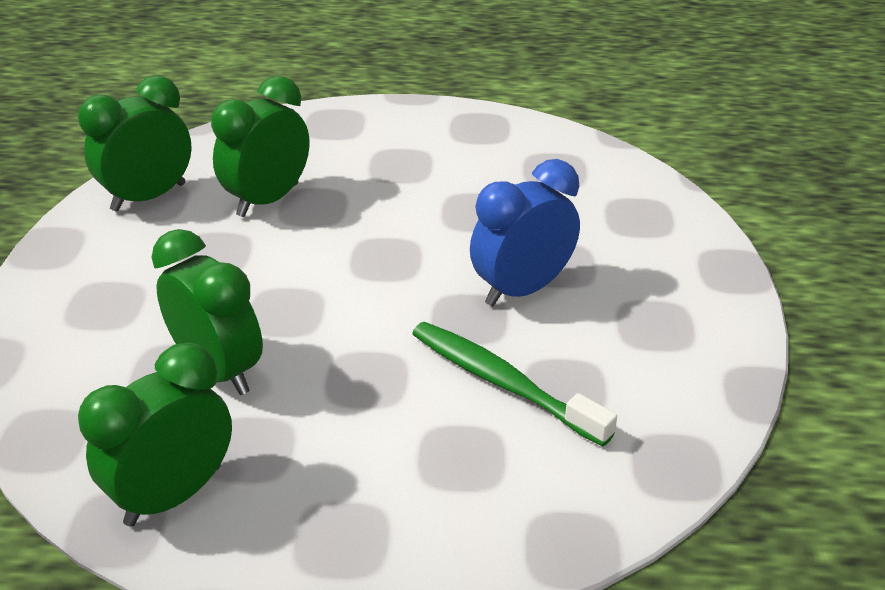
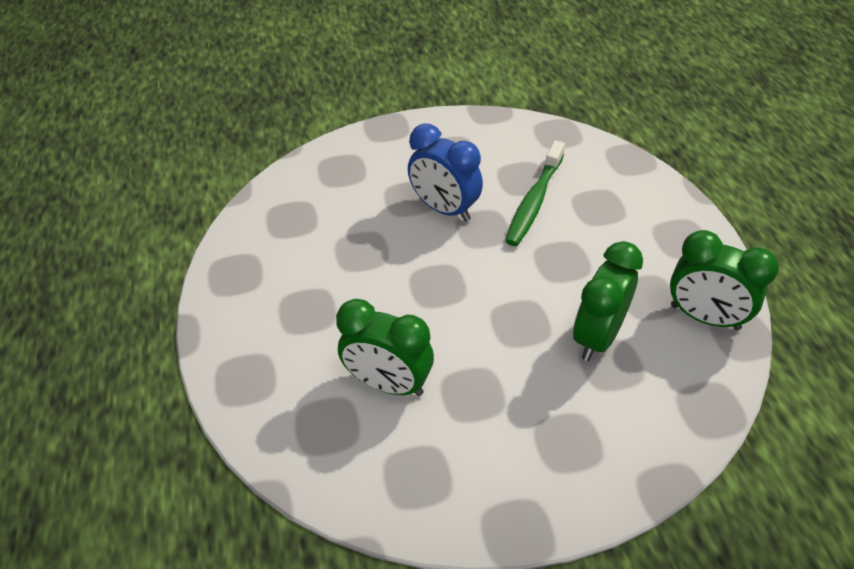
camera: 105 degrees left, 10 degrees up
green clock [78,75,192,212] -> none

